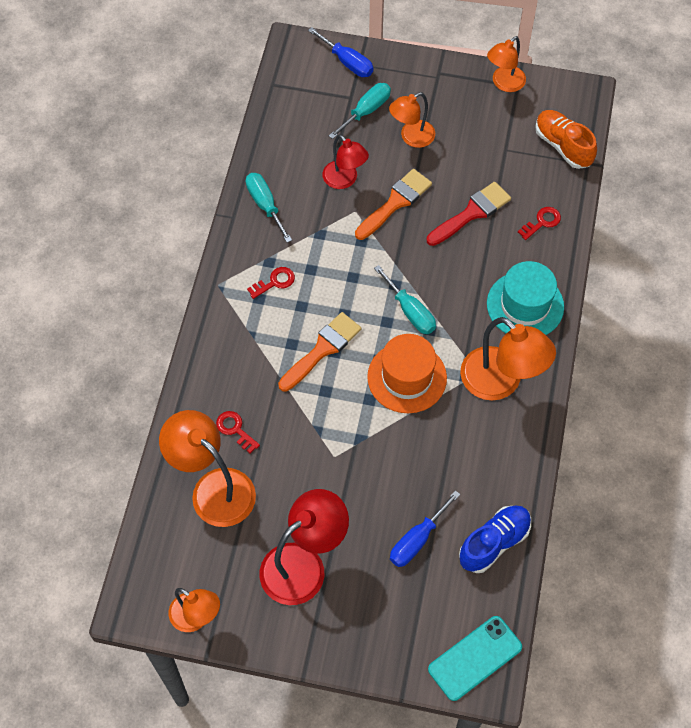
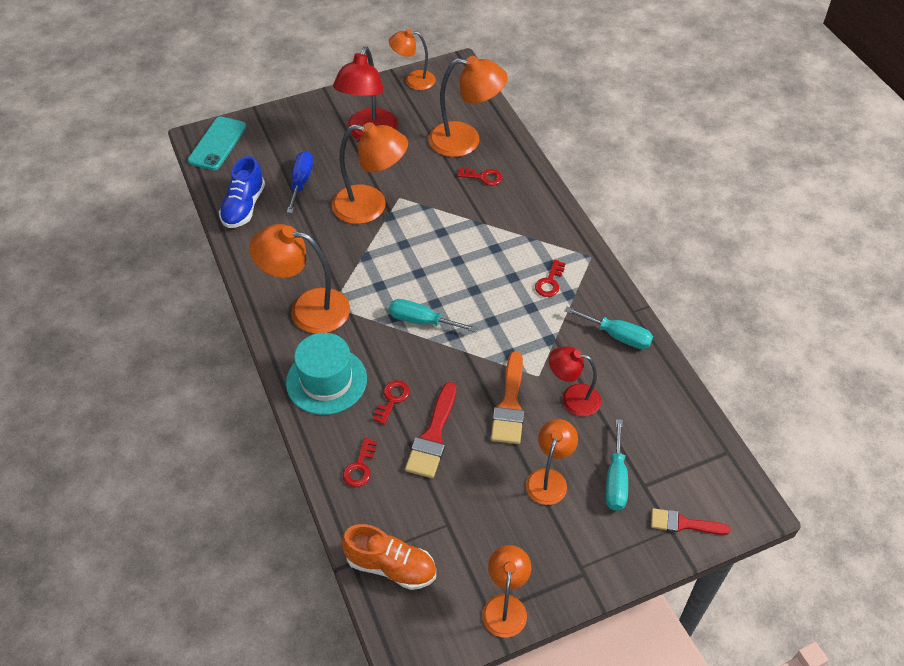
camera: 145 degrees right, 10 degrees down
orange brush [278,312,362,392] -> none
blue screwdriver [308,27,373,77] -> red brush [651,508,731,535]
orange hat [367,334,447,413] -> none
none -> orange lamp [332,122,408,224]
none -> red key [373,380,410,425]

